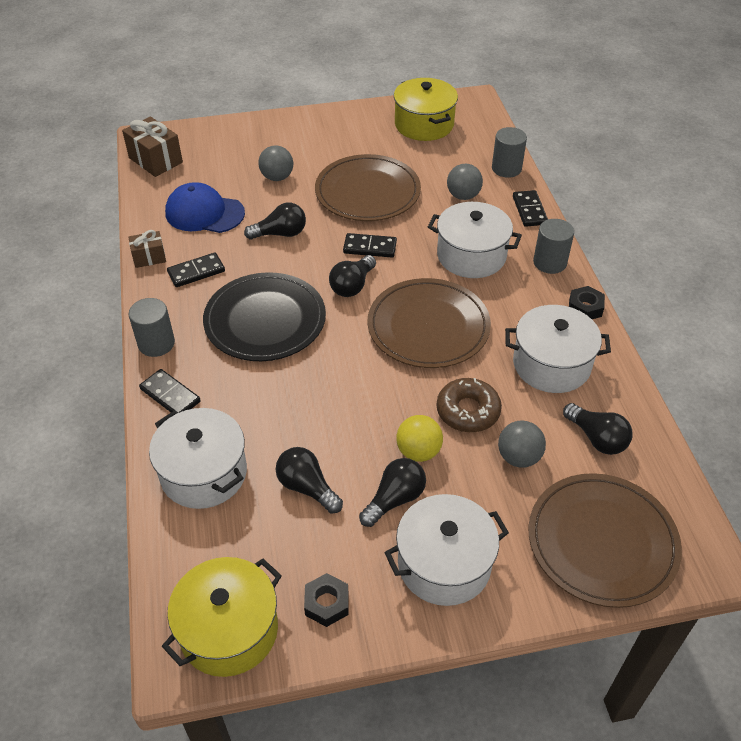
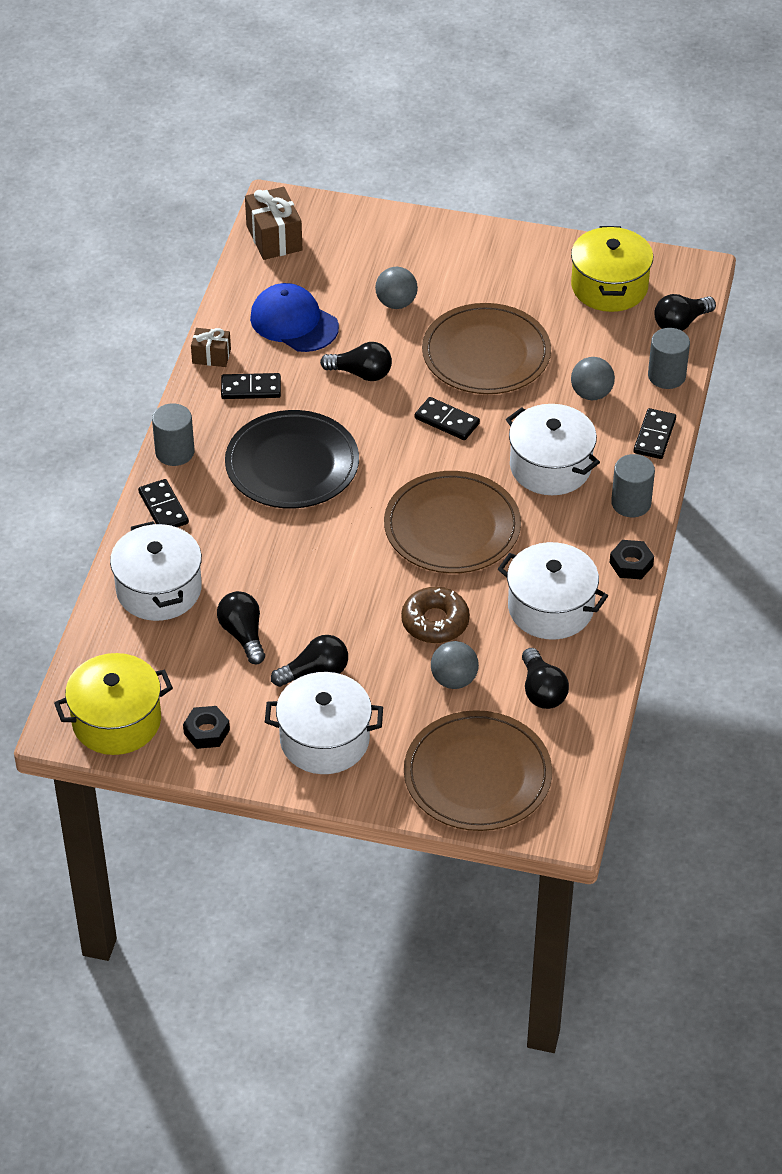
camera: 25 degrees right, 0 degrees up
black light bulb [329,255,376,297] -> black light bulb moved to [654,294,716,331]
yellow ball [396,415,443,462] -> none

